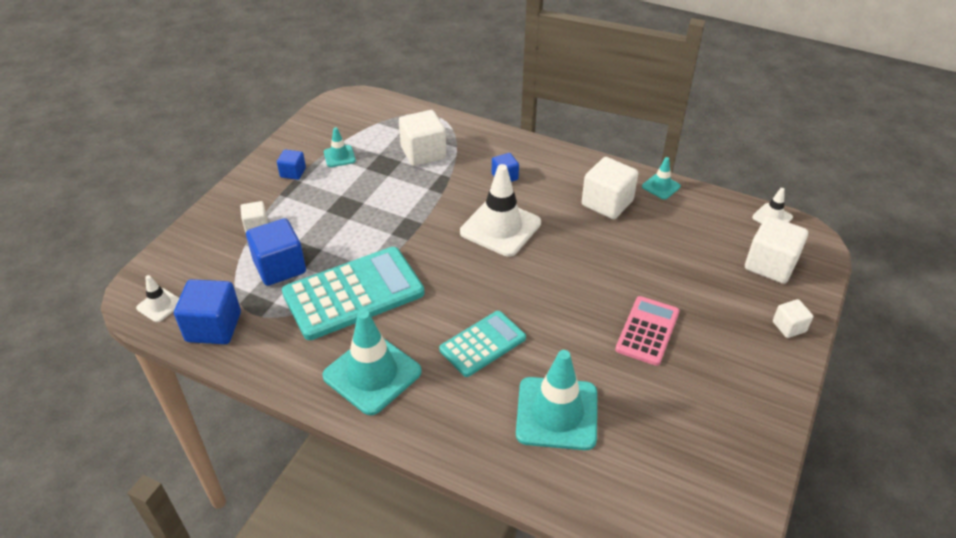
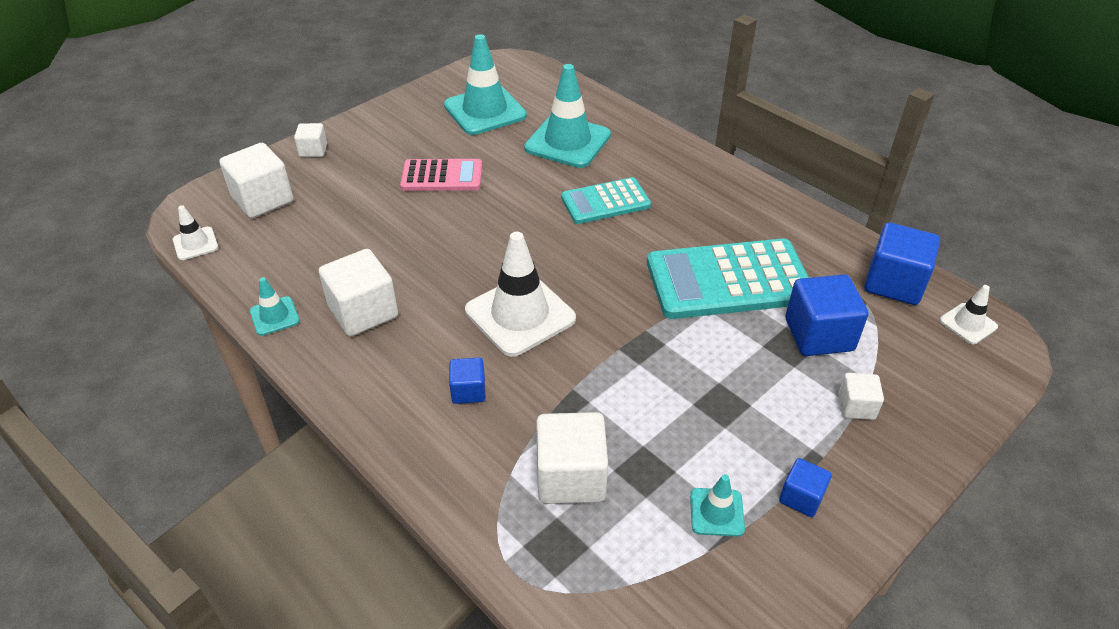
camera: 160 degrees left, 0 degrees up
turquoise traffic cone [323,310,422,415] -> turquoise traffic cone moved to [444,34,527,135]
pink calculator [615,296,680,366] -> pink calculator turned 135 degrees counterclockwise [400,159,482,191]

